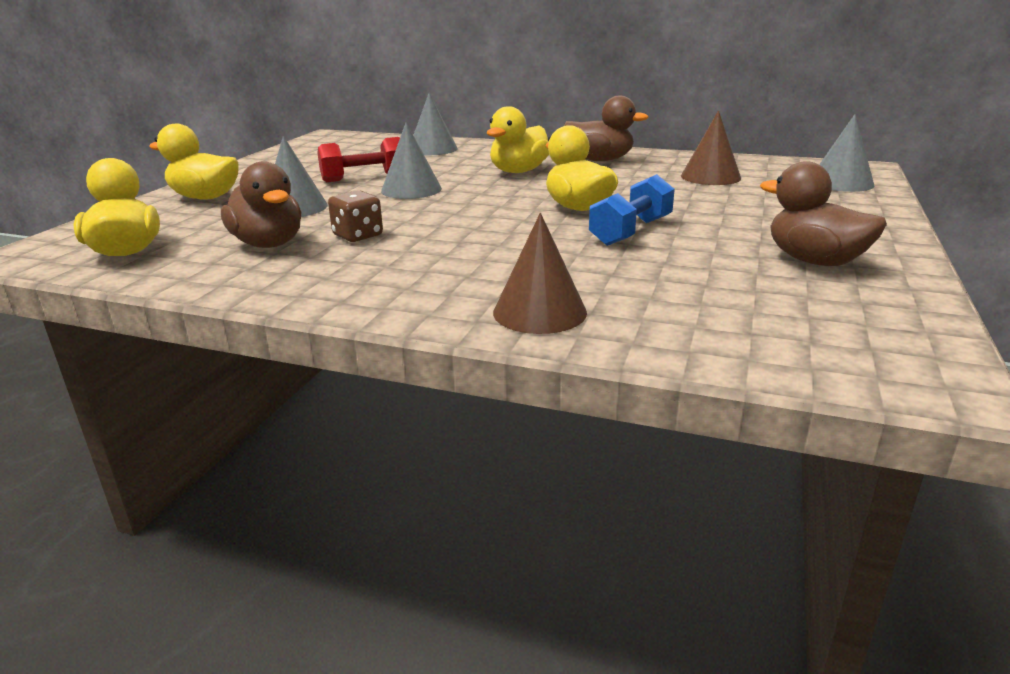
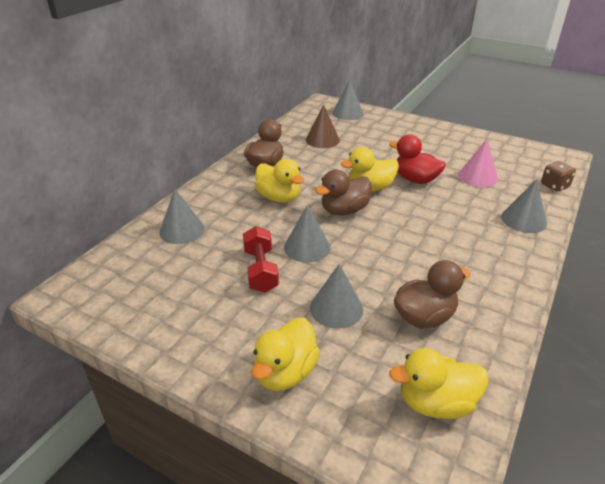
camera: 80 degrees left, 10 degrees up
brown dice [328,190,383,242] -> brown dice moved to [541,161,576,192]
brown cone [493,213,587,334] -> grey cone [501,179,547,233]
blue dumbbell [589,174,675,246] -> red duck [389,134,446,184]
brown duck [760,161,887,266] -> brown duck moved to [316,170,371,215]
none -> pink cone [458,139,498,187]

